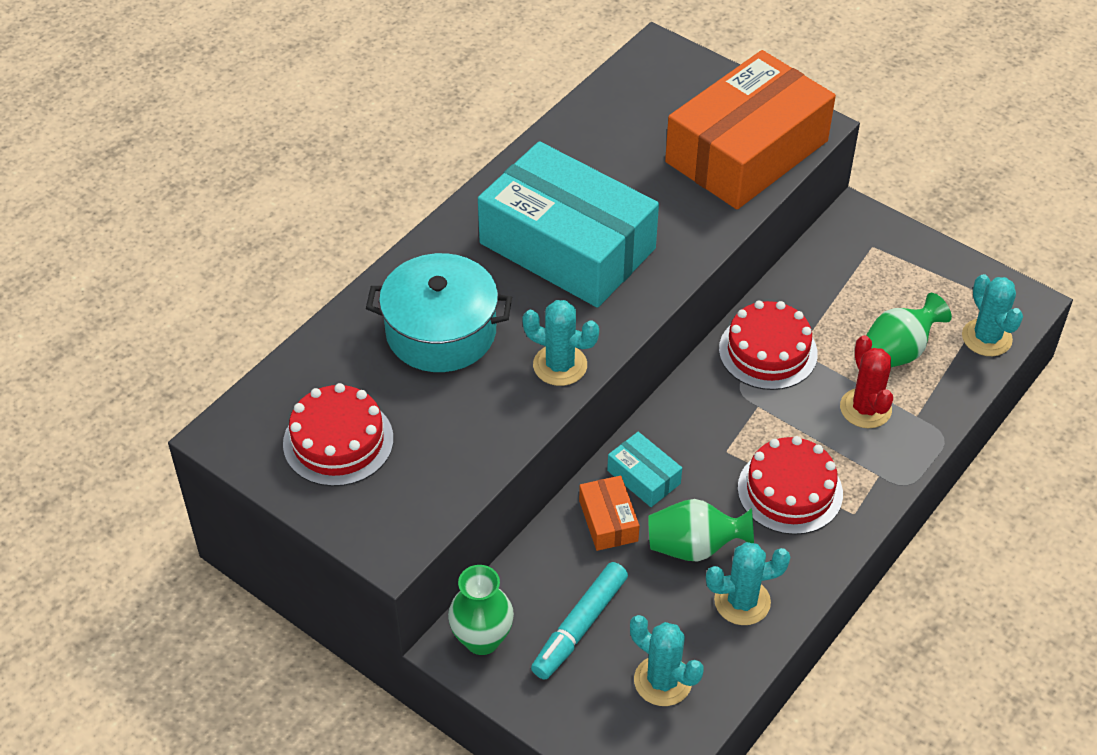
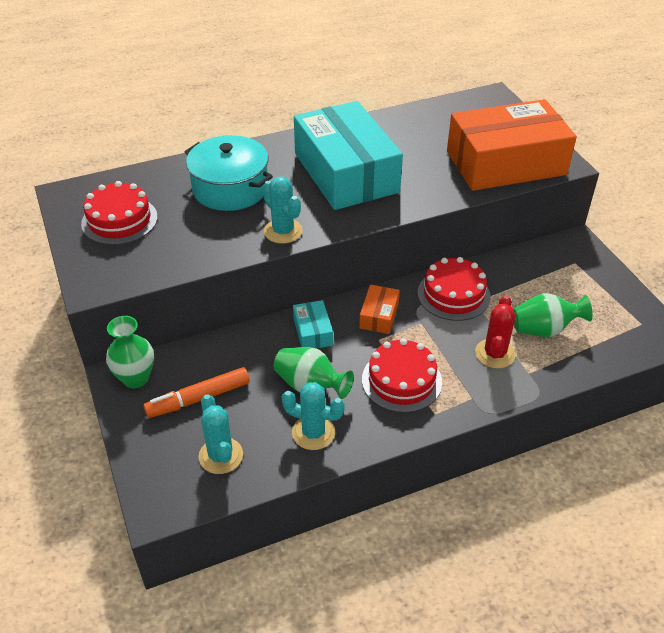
camera: 30 degrees right, 5 degrees down
turquoise marker [531,562,628,680] -> orange marker [144,367,250,418]
orange box [579,476,640,551] -> orange box moved to [359,285,400,334]
turquoise cactus [962,274,1023,356] -> none

